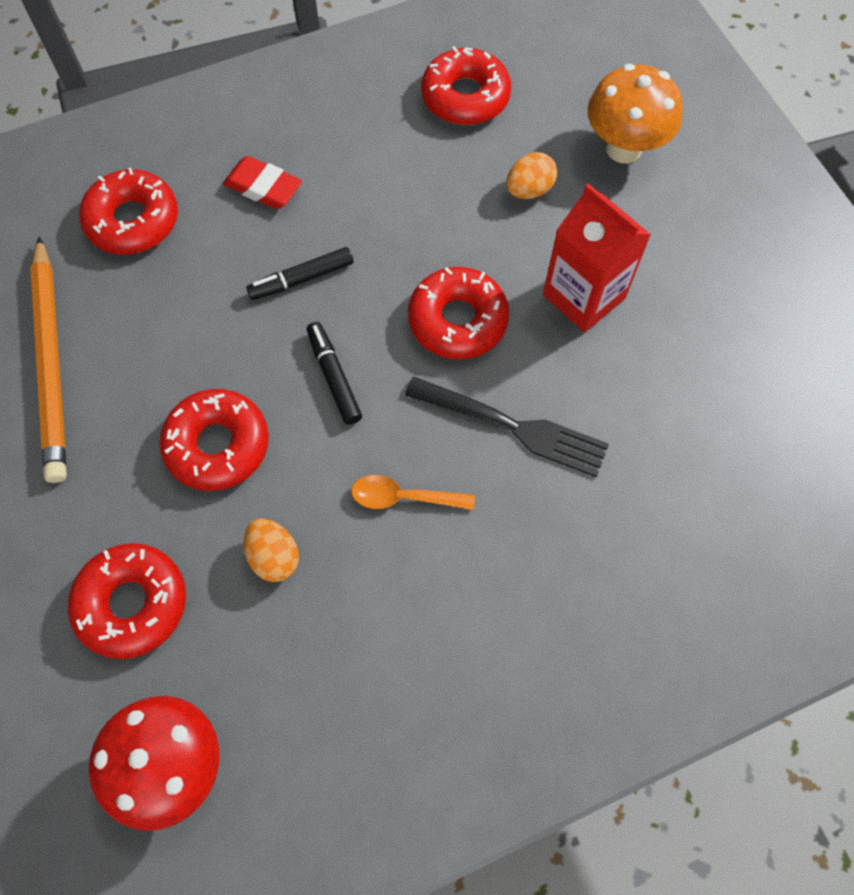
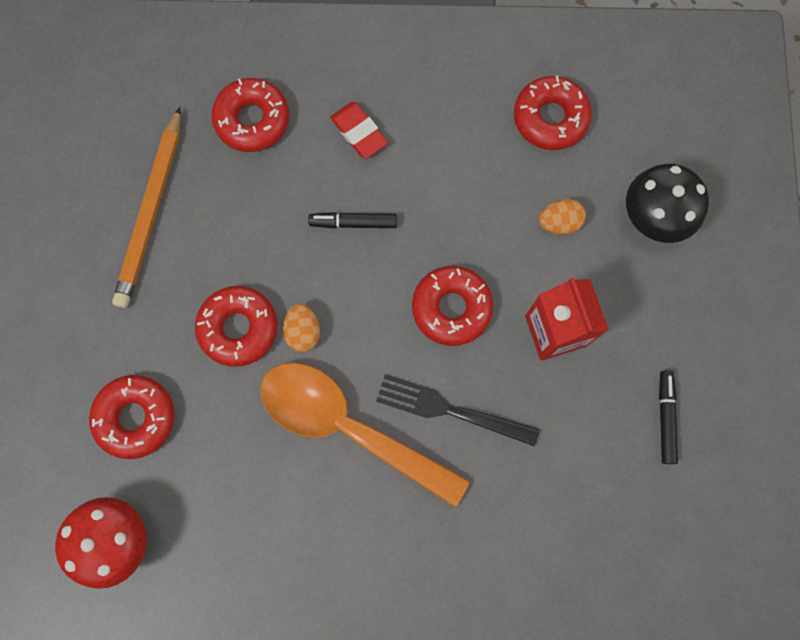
camera: 25 degrees right, 10 degrees up
orange egg [243,519,299,582] -> orange egg moved to [283,304,320,352]
black marker [307,322,362,425] -> black marker moved to [659,370,678,464]
orange spoon [351,475,475,510] -> orange spoon [260,363,470,507], size x2.42
black fork [405,377,609,477] -> black fork turned 150 degrees clockwise [376,374,540,446]
orange mushroom [588,64,683,163] -> black mushroom [626,164,709,243]

